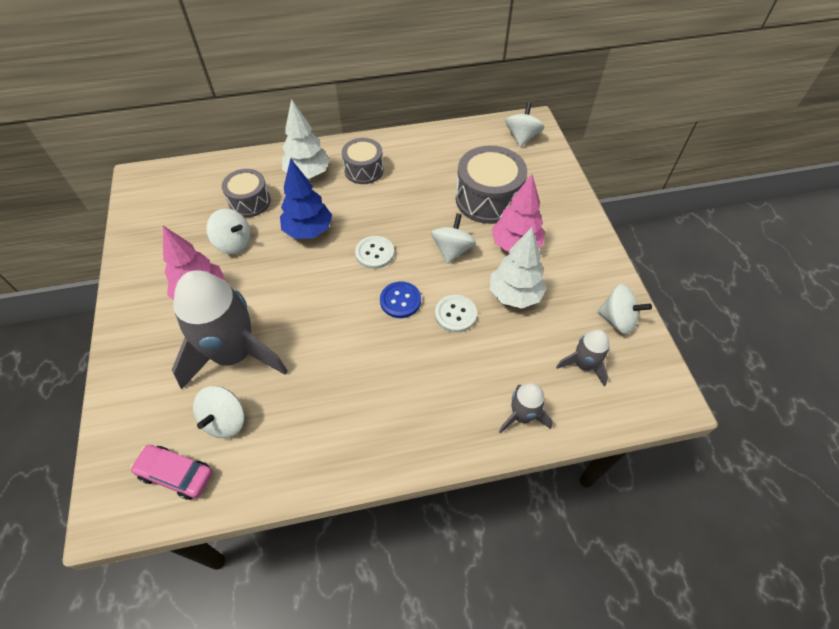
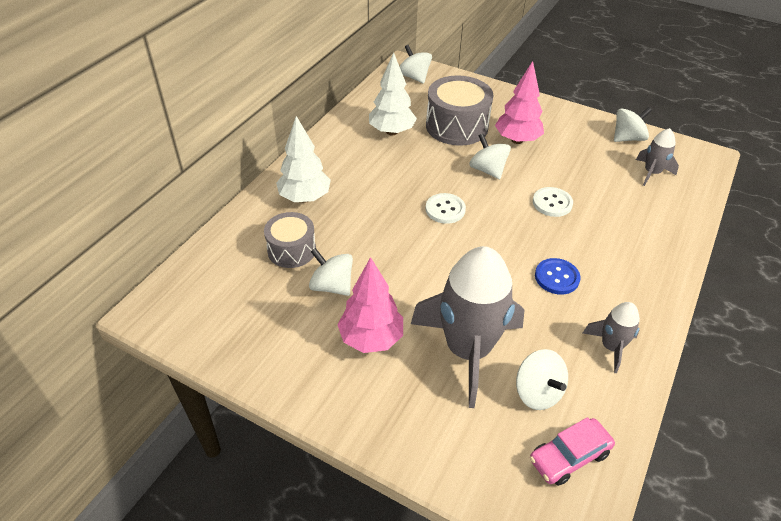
camera: 50 degrees left, 10 degrees down
white spinning top [206,209,251,254] -> white spinning top turned 120 degrees counterclockwise [309,248,353,296]
blue tree [280,158,332,239] -> none
grey drum [342,138,384,184] -> none
blue button [380,282,421,318] -> blue button moved to [535,258,581,295]
white tree [490,227,547,309] -> white tree moved to [369,52,417,135]
grey rocket [499,383,553,434] -> grey rocket moved to [583,302,640,373]

